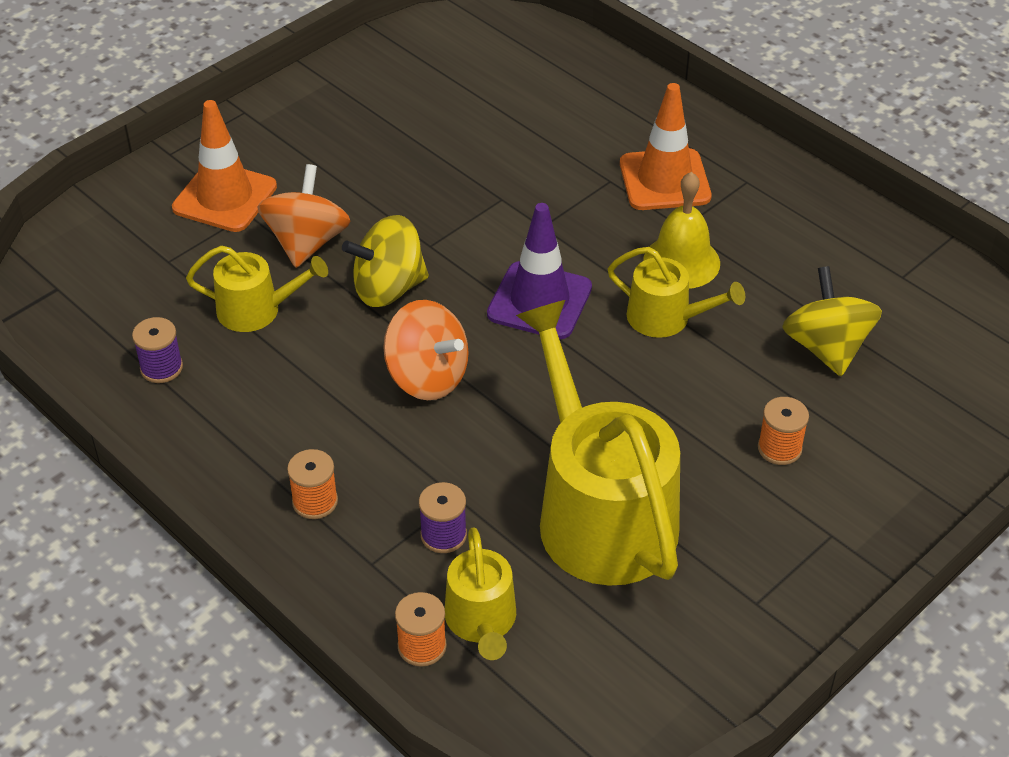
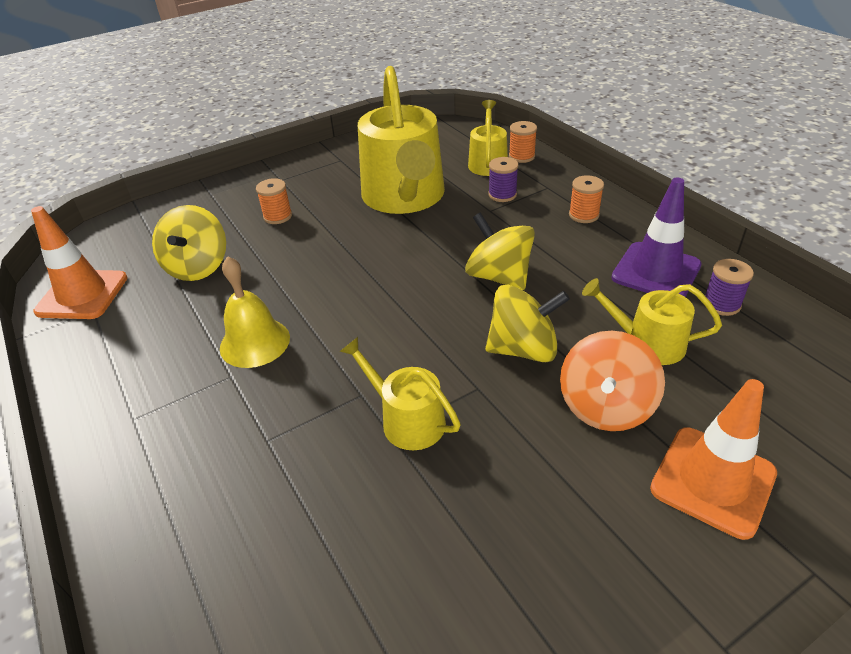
camera: 165 degrees left, 5 degrees down
orange spinning top [383,300,469,400] -> yellow spinning top [465,212,535,290]
purple traffic cone [487,203,592,339] -> purple traffic cone moved to [611,177,702,297]
yellow watering can [608,247,745,338] -> yellow watering can moved to [339,337,461,450]
orange traffic cone [620,83,712,210] -> orange traffic cone moved to [31,206,128,319]

